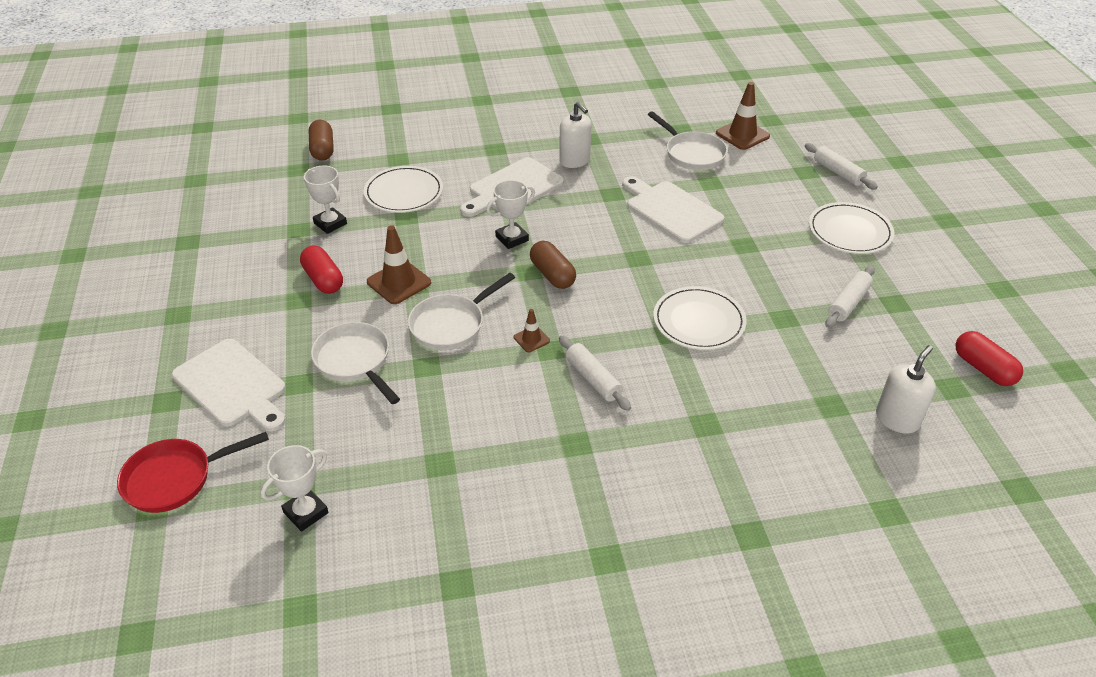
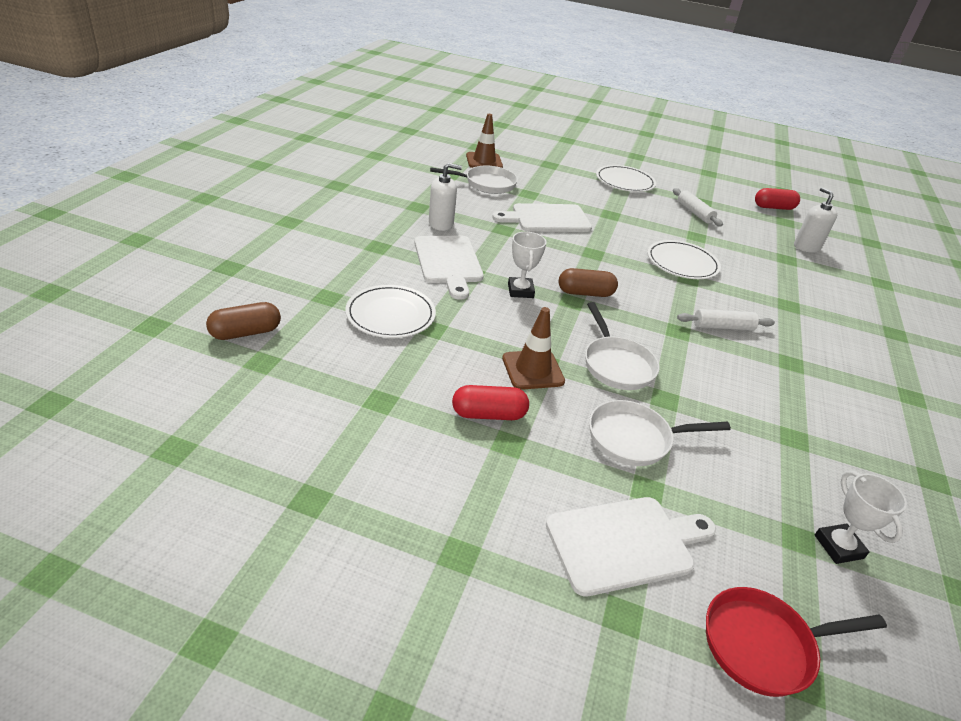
camera: 65 degrees left, 5 degrees down
red pan [117,432,269,513] -> red pan turned 75 degrees clockwise [706,587,887,697]
white trophy [304,166,347,234] -> none
brown capsule [309,120,334,161] -> brown capsule turned 45 degrees counterclockwise [206,302,281,340]
brown traffic cone [514,309,550,352] -> none
white rolling pin [805,143,878,190] -> none

